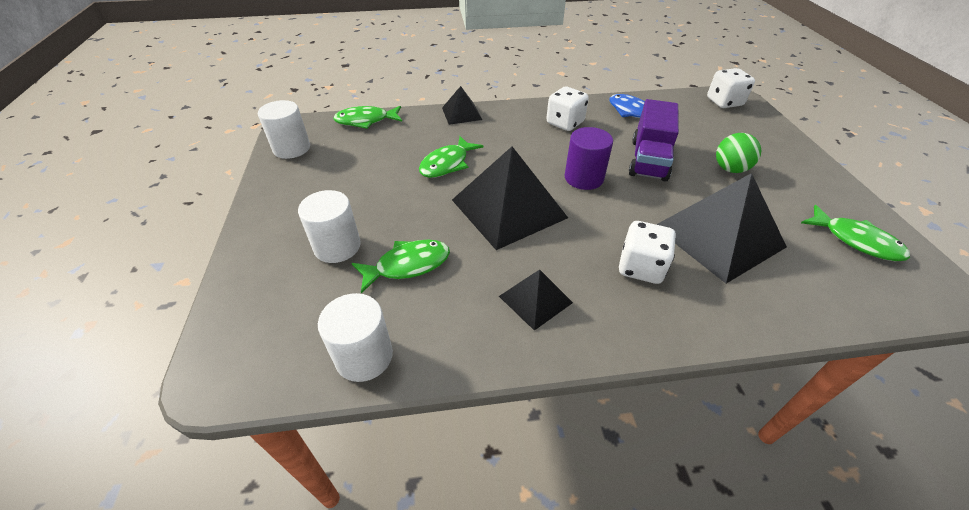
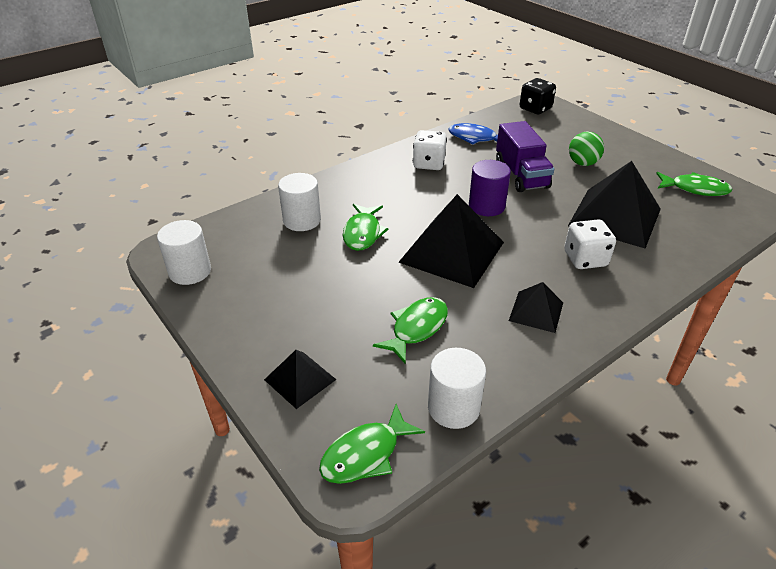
camera: 30 degrees left, 5 degrees down
white cylinder [298,190,361,263] -> white cylinder moved to [278,173,321,231]
green fish [333,106,402,129] -> green fish moved to [319,404,425,484]
black pyramid [442,86,482,125] -> black pyramid moved to [264,350,336,409]
white dice [707,68,755,108] -> black dice [520,78,556,114]

